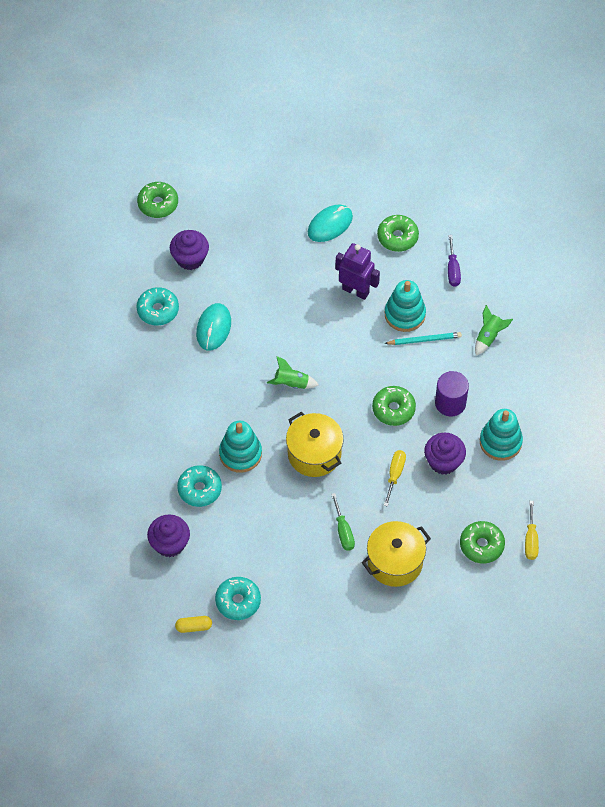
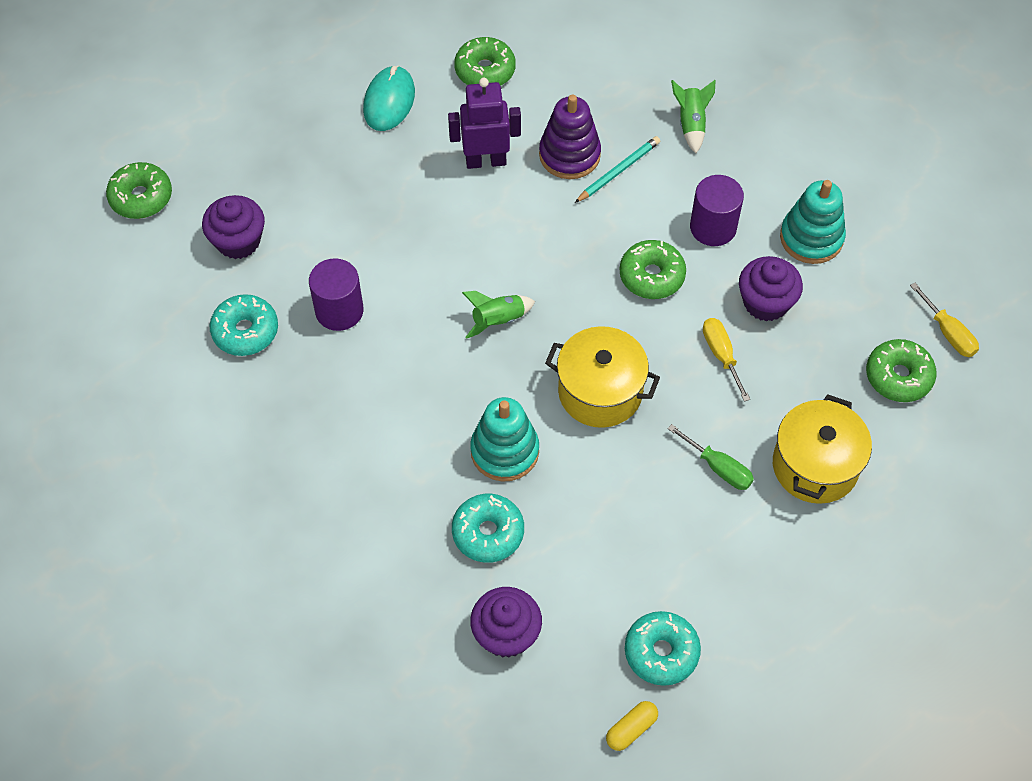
camera: 35 degrees left, 0 degrees up
turquoise mouse [196,303,231,350] -> purple cylinder [309,258,364,331]
turquoise stacking toy [385,280,426,332] -> purple stacking toy [539,94,601,179]
purple screwdriver [448,235,461,287] -> none

